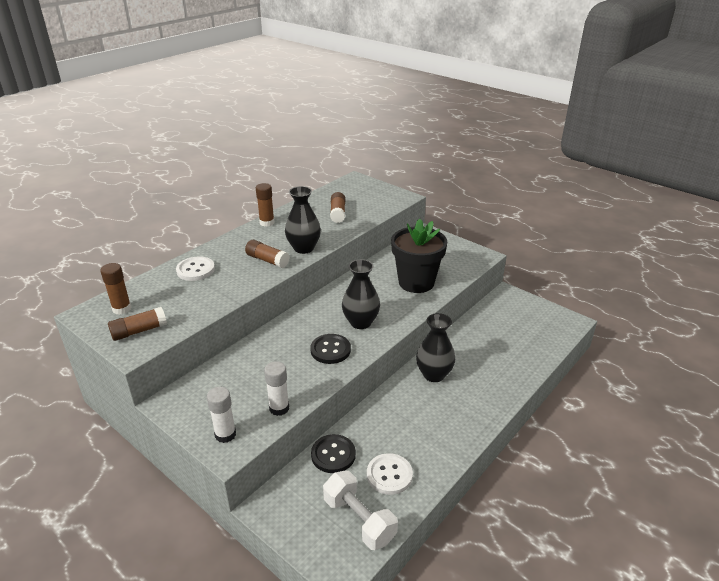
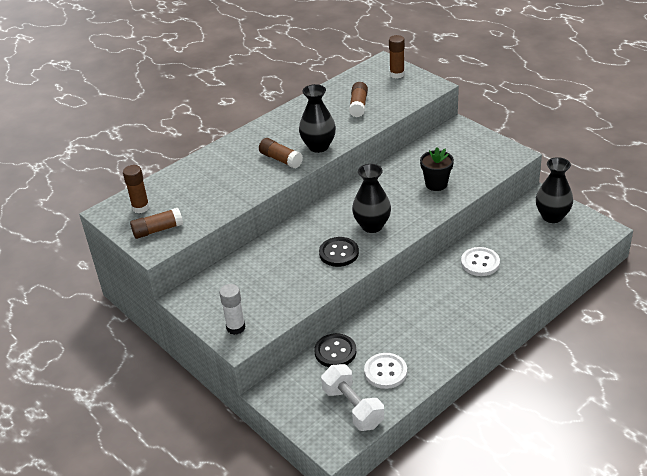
camera: 10 degrees right, 5 degrees up
white button [176,256,215,281] -> white button moved to [461,247,500,276]
brown glue stick [256,183,274,227] -> brown glue stick moved to [389,35,405,79]
white glue stick [264,361,289,416] -> none
black flower pot [391,218,447,293] -> black flower pot [420,147,454,191], size x0.58
black vase [416,313,455,382] -> black vase moved to [536,157,573,223]

